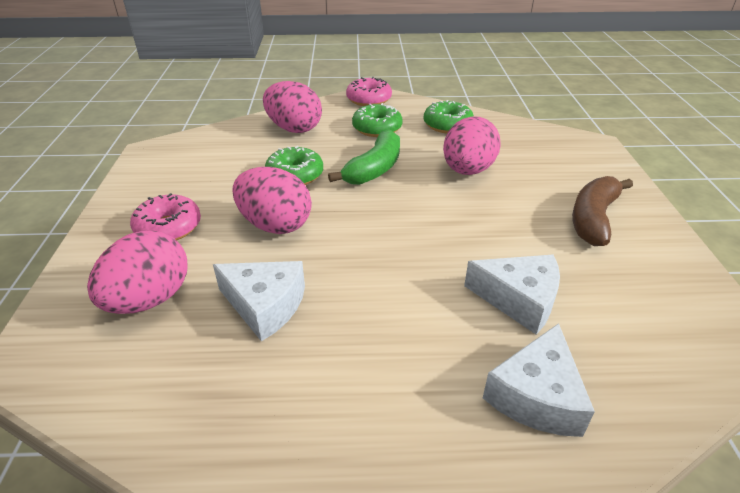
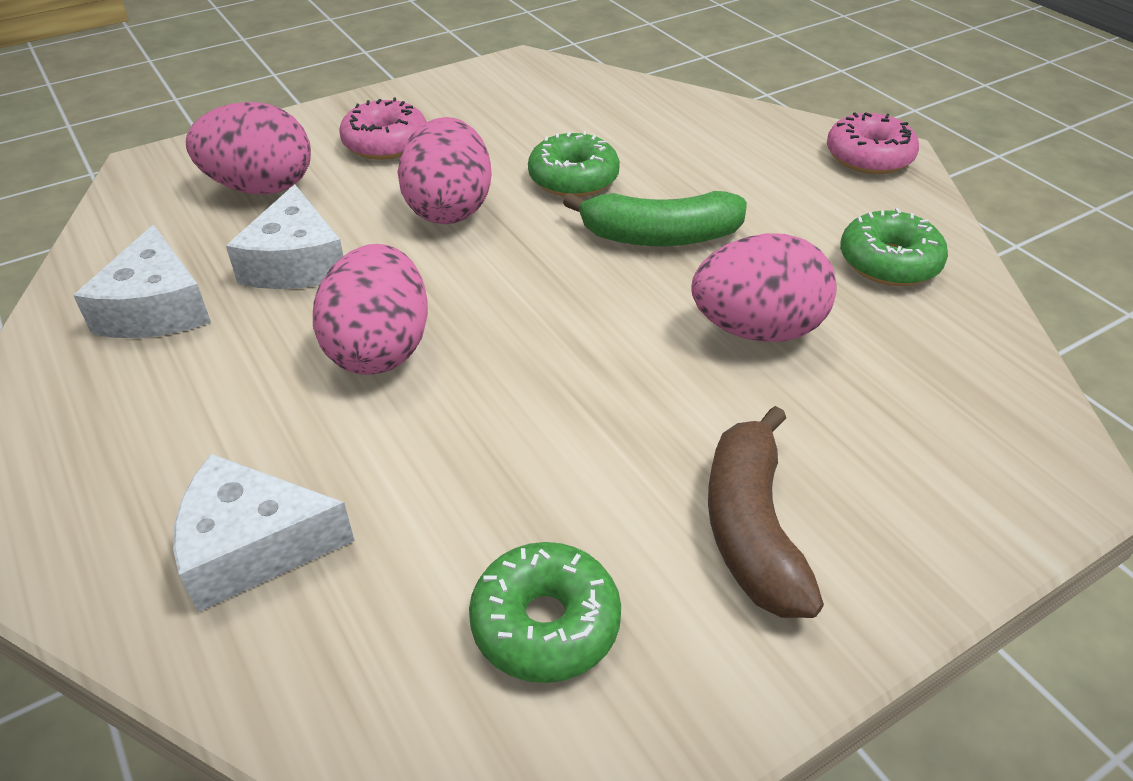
camera: 60 degrees right, 5 degrees up
pink egg [263,81,322,133] -> pink egg moved to [313,244,428,375]
green donut [352,103,403,137] -> green donut moved to [469,542,621,683]
white cheese [464,255,560,335] -> white cheese moved to [73,225,211,338]
brown banana [572,176,633,246] -> brown banana turned 90 degrees counterclockwise [708,406,824,618]

